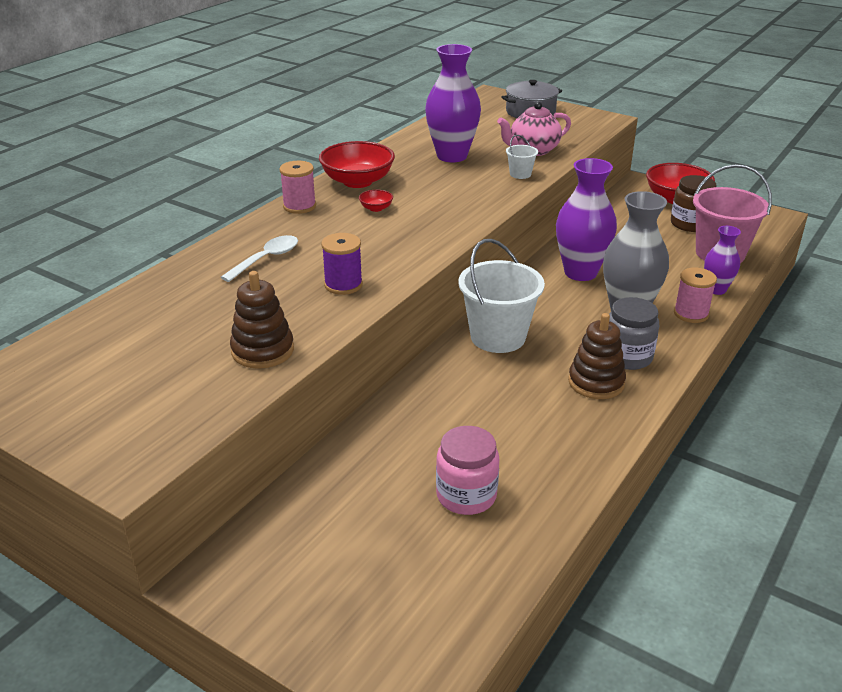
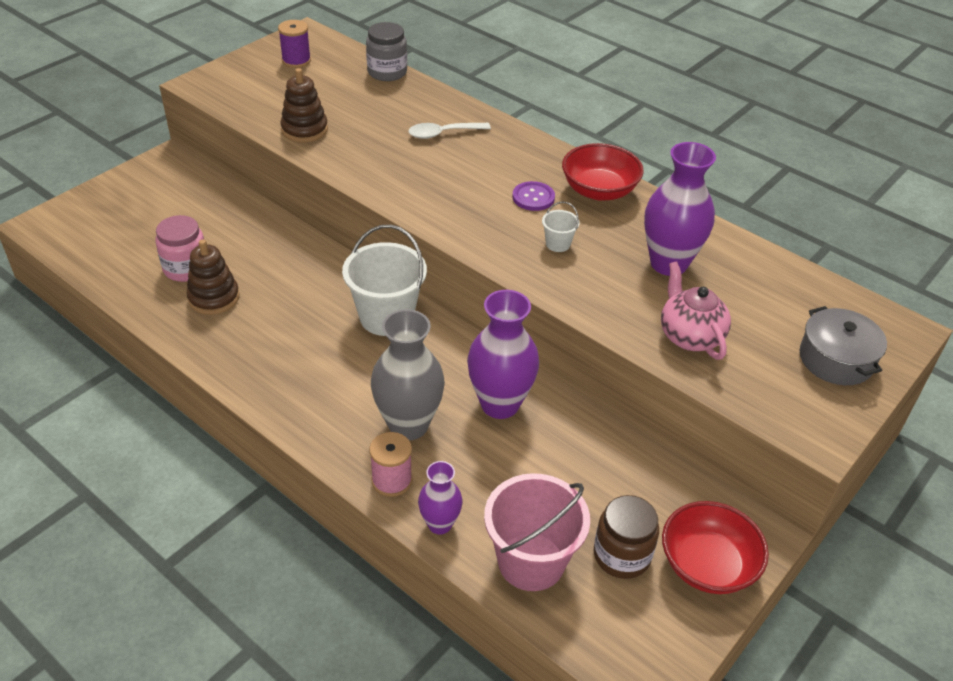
camera: 95 degrees right, 10 degrees up
white spoon [221,235,298,282] -> white spoon turned 120 degrees clockwise [409,123,491,139]
pink spool [279,161,316,214] -> none
purple spool [321,233,363,295] -> purple spool moved to [278,20,311,68]
red bowl [359,190,393,212] -> purple button [512,181,555,211]
white bucket [506,135,538,179] -> white bucket moved to [542,202,580,252]
brown stacking toy [568,313,626,399] -> brown stacking toy moved to [186,240,239,315]
grey jar [609,297,659,370] -> grey jar moved to [366,22,407,81]

